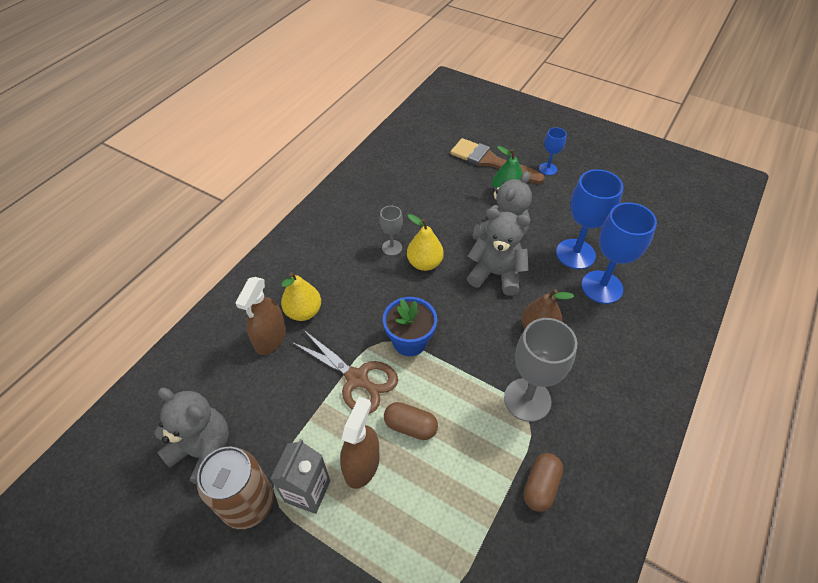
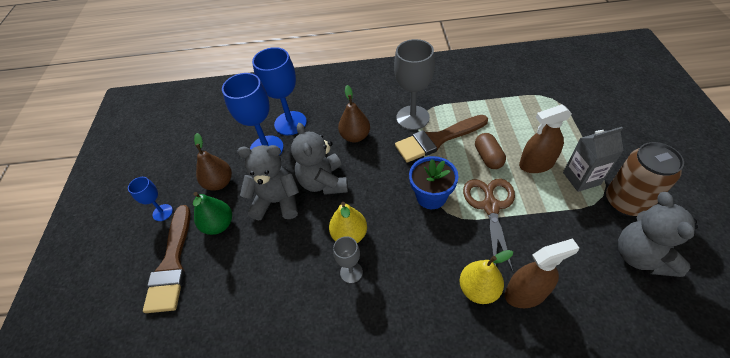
camera: 120 degrees left, 0 degrees up
brown capsule [523,453,563,512] -> none
none -> brown pear [194,133,232,191]
none -> brown brush [395,115,488,162]

